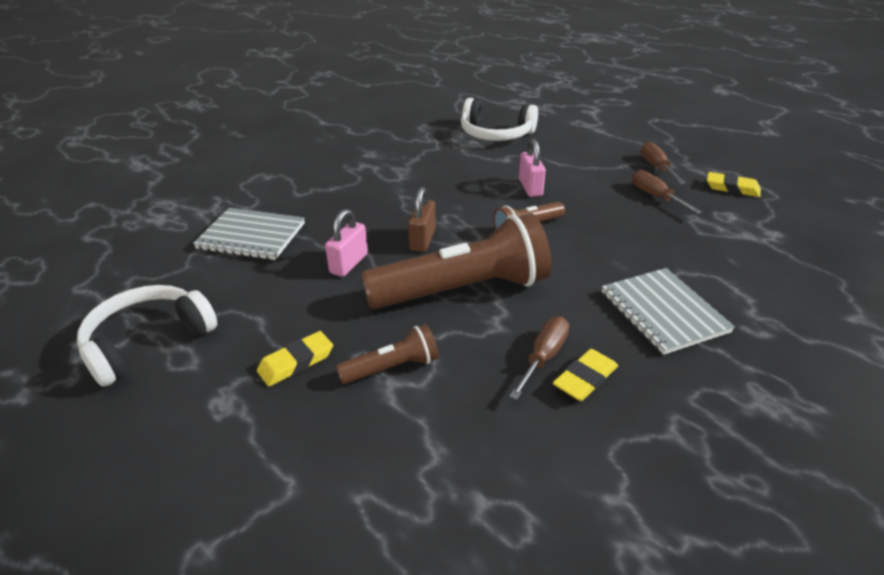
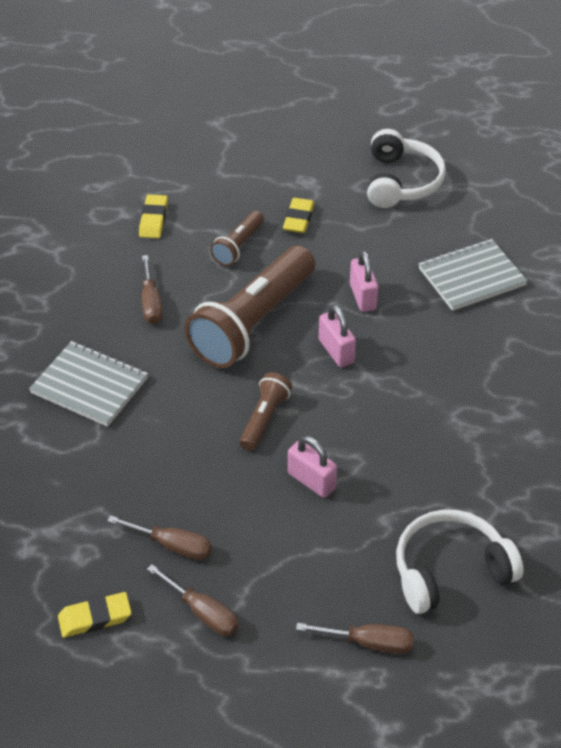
camera: 140 degrees right, 10 degrees up
brown padlock [408,187,436,252] -> pink padlock [319,305,356,367]
yellow eraser [553,349,618,401] -> yellow eraser moved to [139,194,168,238]
none -> brown screwdriver [296,623,414,654]

